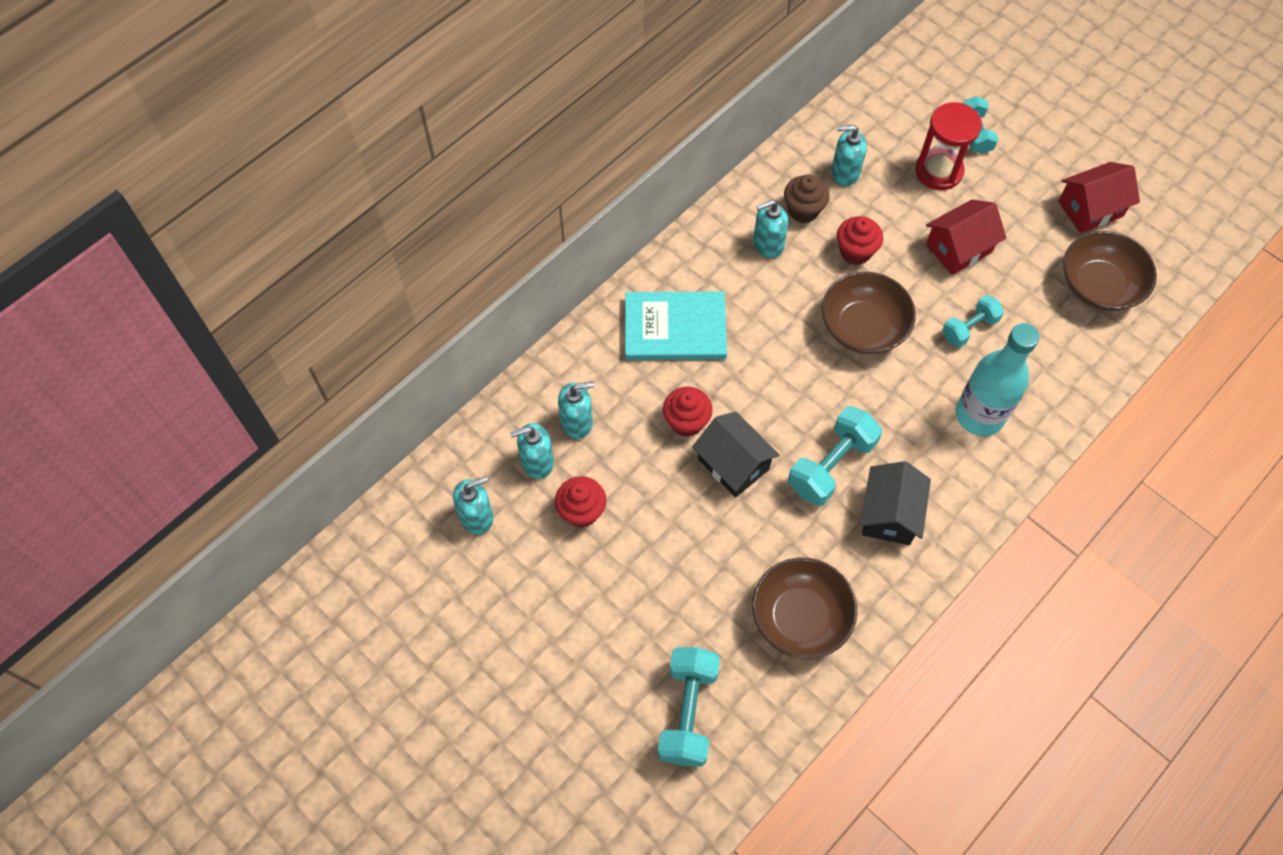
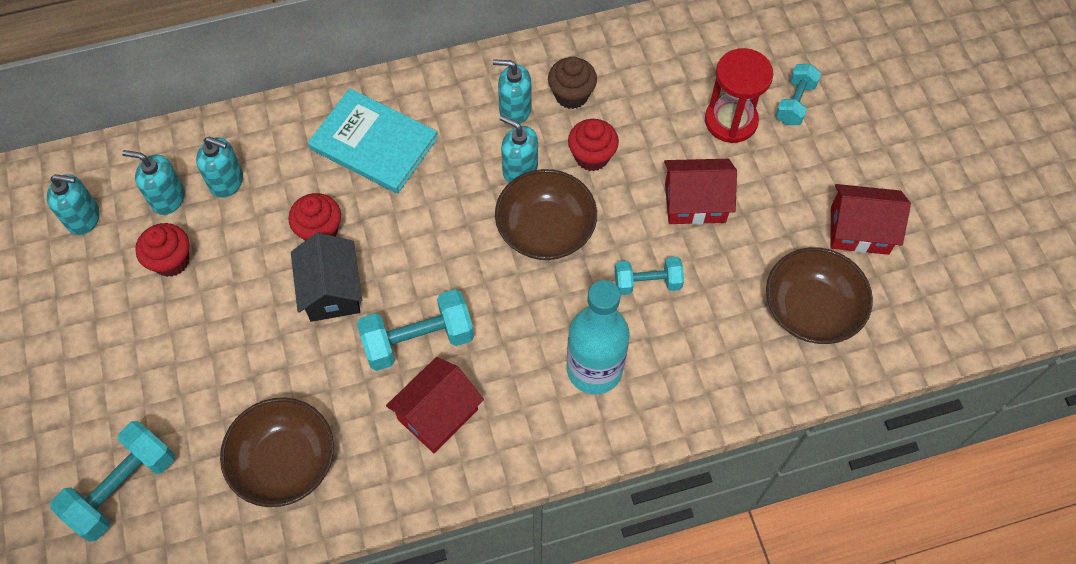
camera: 30 degrees right, 0 degrees up
turquoise soap dispenser [831,125,867,186] -> turquoise soap dispenser moved to [500,115,538,183]
black house [861,461,931,545] -> red house [386,357,484,453]

